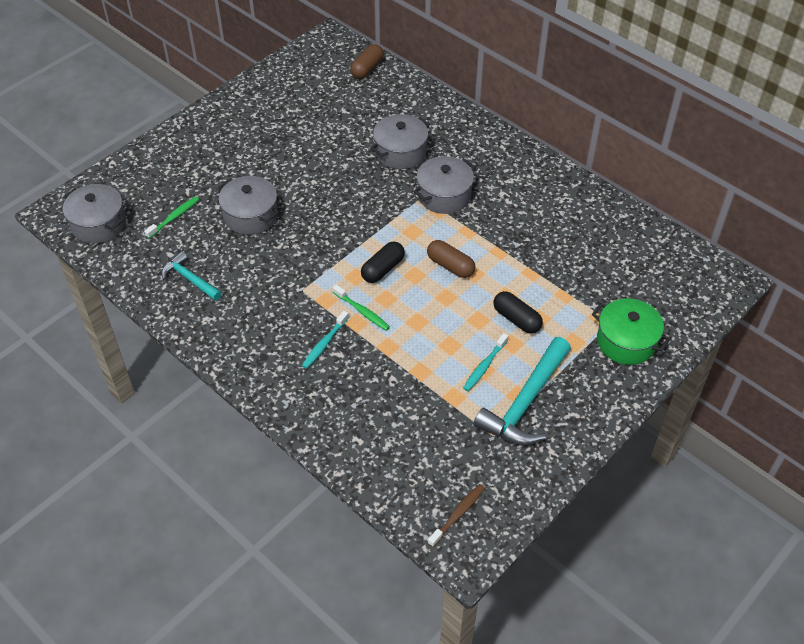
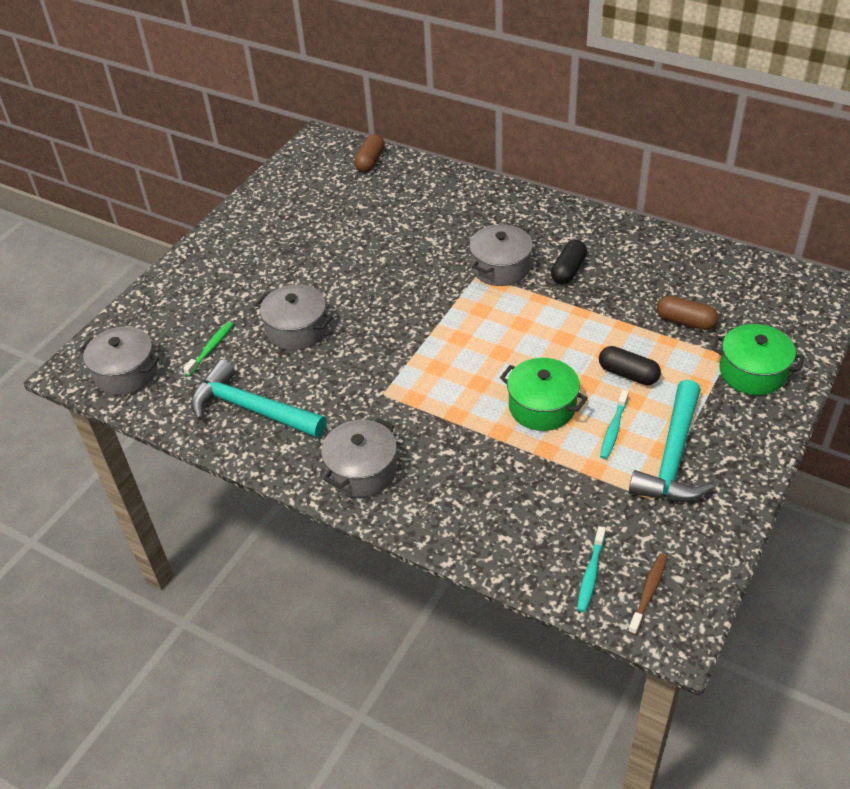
camera: 10 degrees left, 5 degrees down
turquoise hammer [162,252,222,301] -> turquoise hammer [191,360,327,438], size x1.75
turquoise toothbrush [302,311,349,369] -> turquoise toothbrush moved to [577,526,606,612]
green toothbrush [333,285,390,331] -> none
black capsule [361,241,405,283] -> black capsule moved to [551,240,587,285]
grey pot [371,114,430,169] -> grey pot moved to [321,418,397,497]
brown capsule [427,240,475,278] -> brown capsule moved to [657,295,719,330]
none -> green pot [500,358,588,431]

